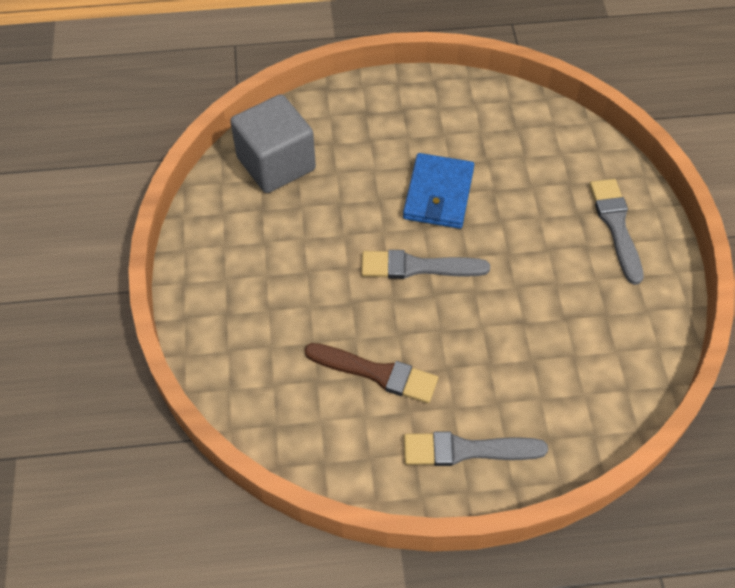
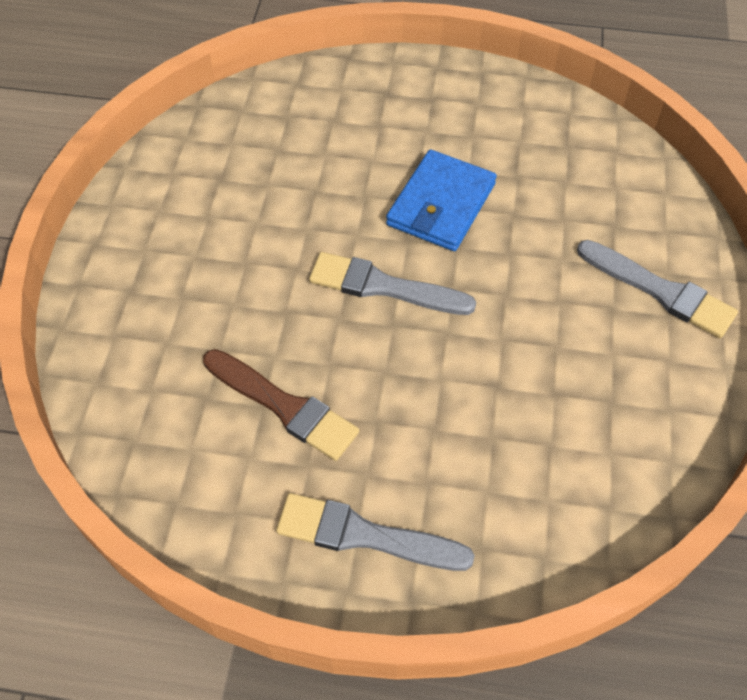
camera: 15 degrees right, 0 degrees up
grey cube [230,94,316,193] -> none
grey brush [589,179,644,285] -> grey brush turned 120 degrees clockwise [577,240,738,338]

